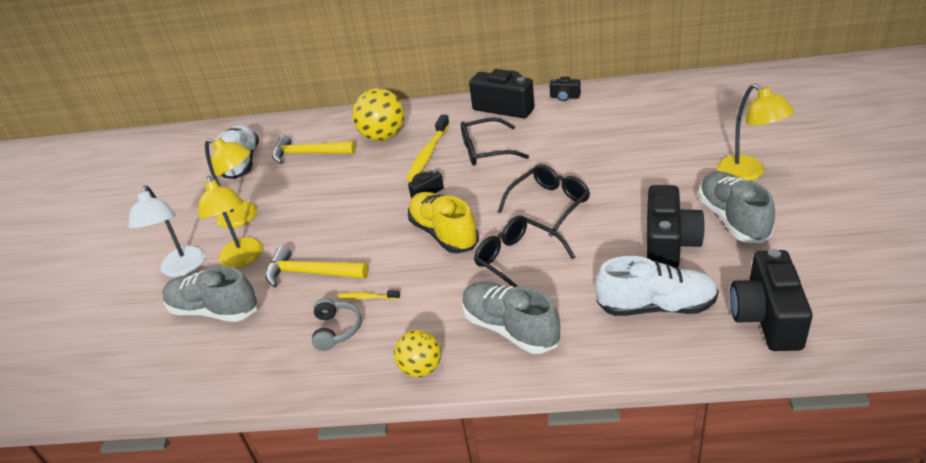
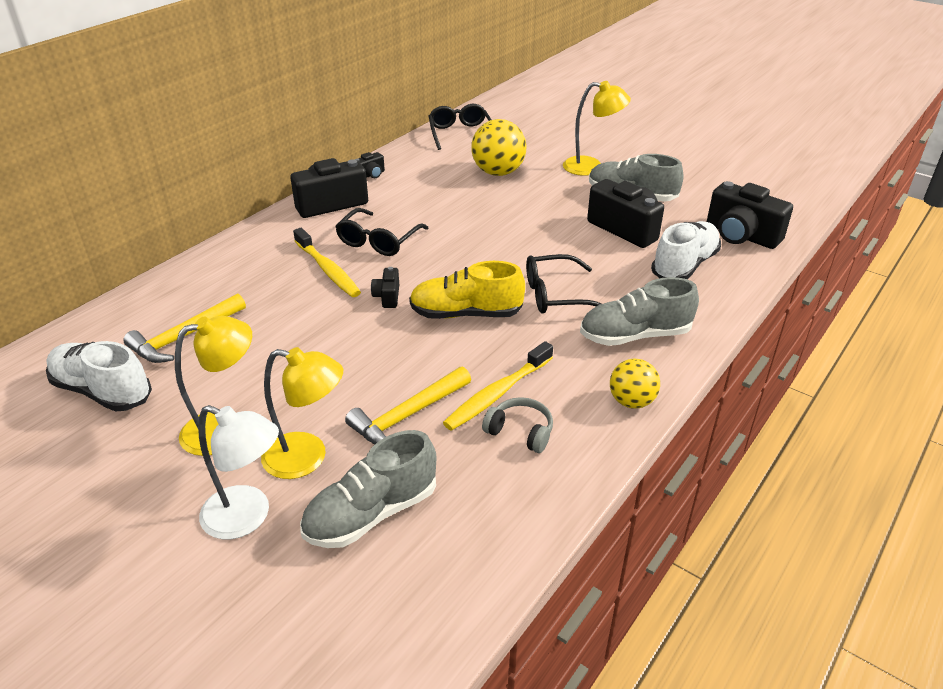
camera: 60 degrees left, 0 degrees up
yellow toothbrush [338,290,400,300] -> yellow toothbrush [443,341,553,431], size x1.99
yellow ball [352,88,404,141] -> yellow ball moved to [471,119,526,176]
black glasses [498,164,590,237] -> black glasses moved to [429,104,491,150]

